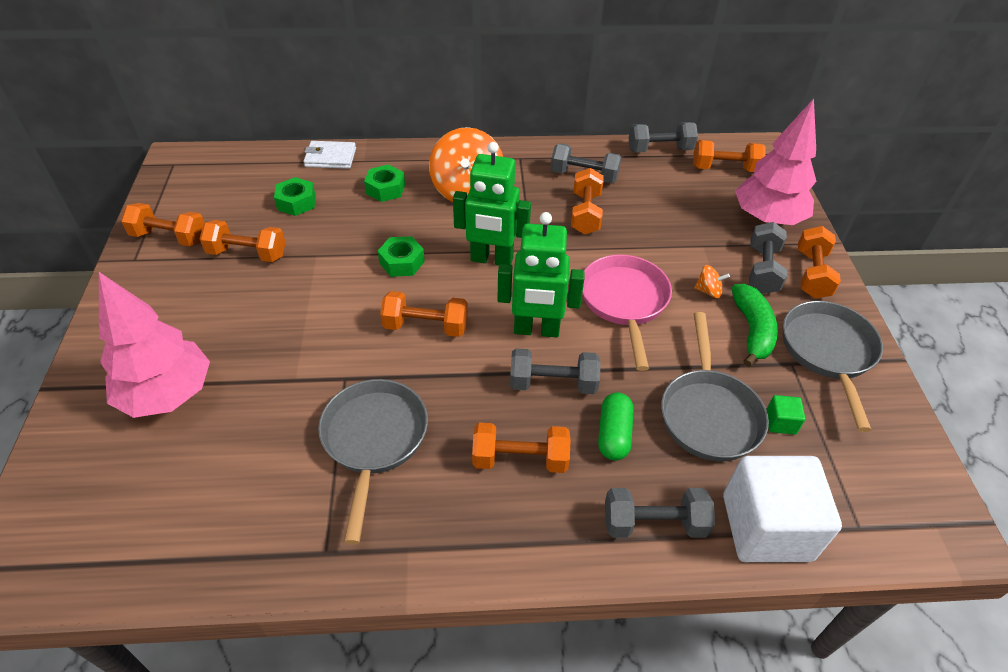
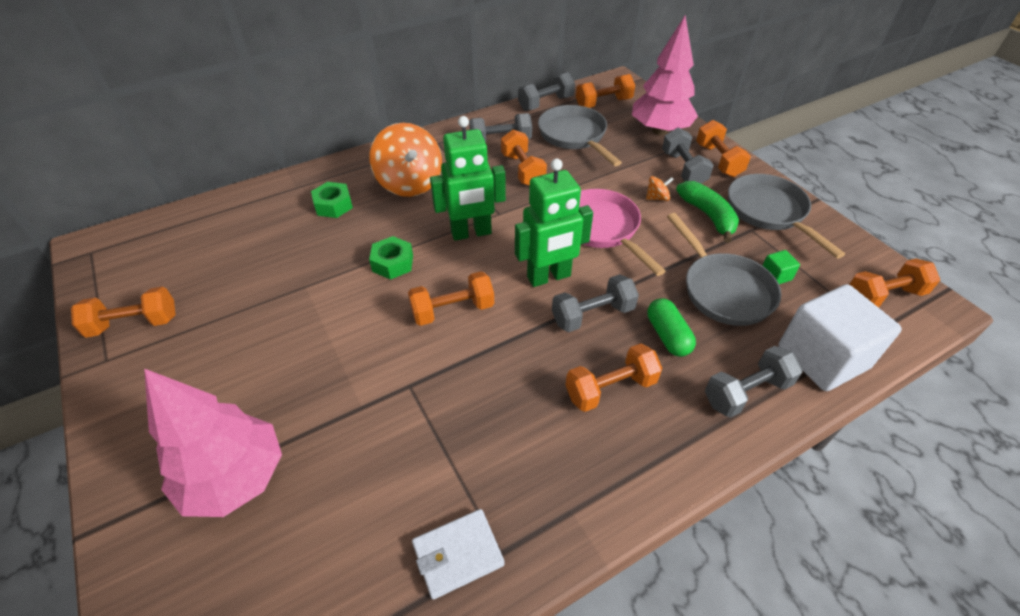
camera: 25 degrees left, 0 degrees up
orange dumbbell [200,220,286,262] -> orange dumbbell moved to [849,258,940,307]
green nut [274,177,316,216] -> none
white wallet [304,141,356,169] -> white wallet moved to [412,509,505,600]
grey pan [318,379,428,544] -> grey pan moved to [538,105,622,166]

